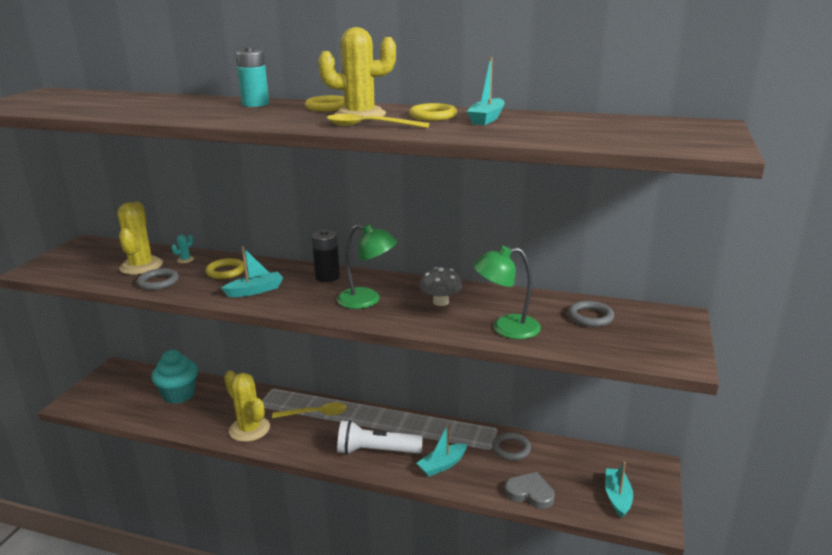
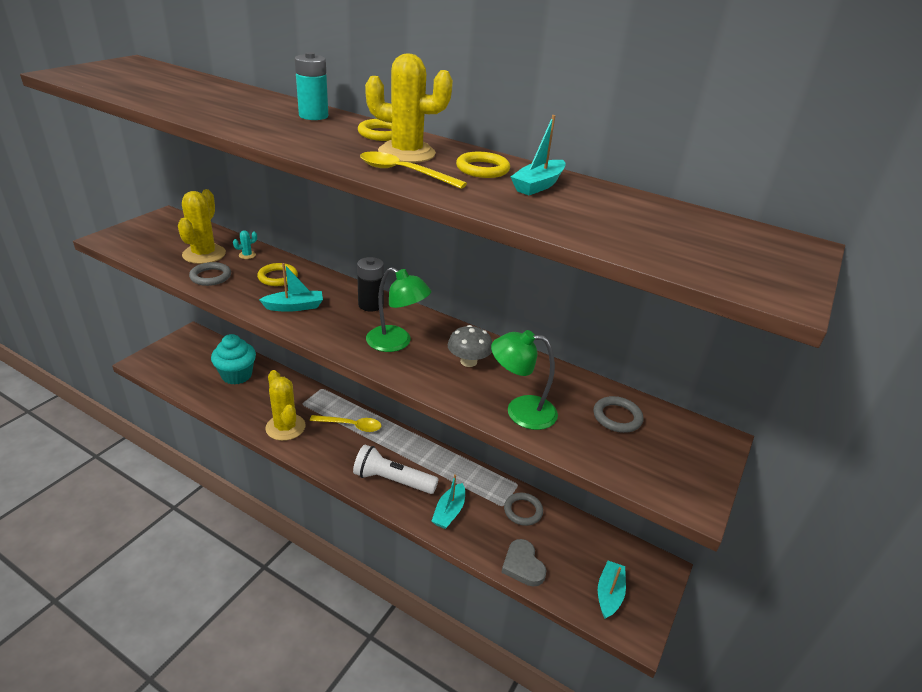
camera: 10 degrees right, 10 degrees up
turquoise boat [417,424,467,477] -> turquoise boat turned 45 degrees counterclockwise [432,474,465,529]
grey heart [505,472,555,509] -> grey heart turned 150 degrees counterclockwise [501,539,547,586]

